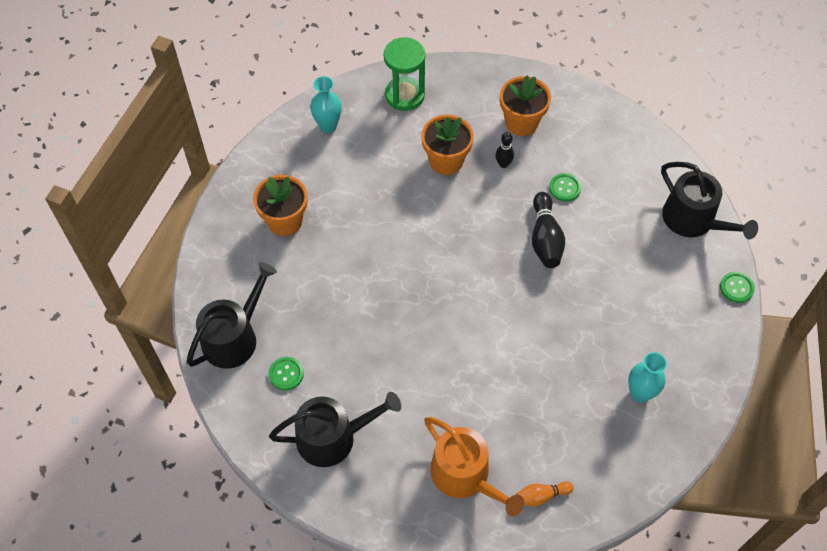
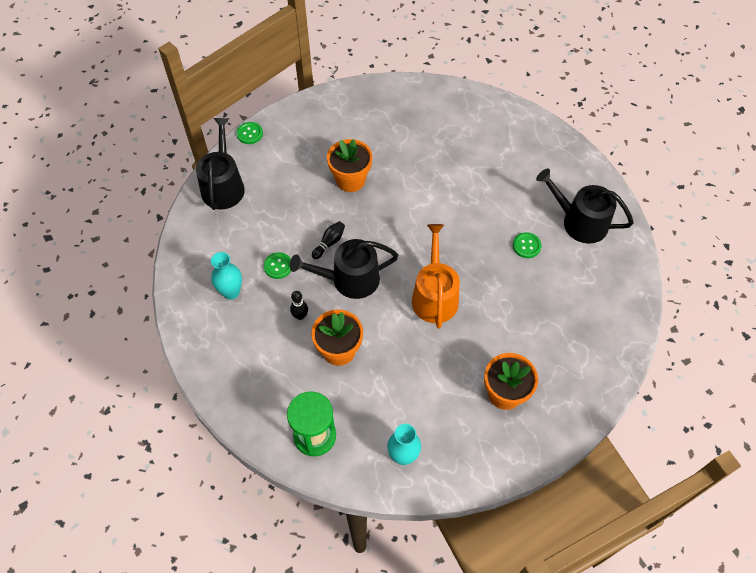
camera: 140 degrees left, 0 degrees up
black watering can [186,262,277,369] -> black watering can moved to [290,239,398,299]
green button [268,357,304,391] -> green button moved to [513,232,542,258]
orange watering can [424,417,524,516] -> orange watering can moved to [412,224,460,328]
orange flower pot [500,75,551,136] -> orange flower pot moved to [327,139,372,192]
orange bowling pin [516,481,574,506] -> none
black bowling pin [532,192,565,268] -> black bowling pin [312,221,345,259], size x0.59
turquoise vase [628,352,667,403] -> turquoise vase moved to [211,252,242,300]

